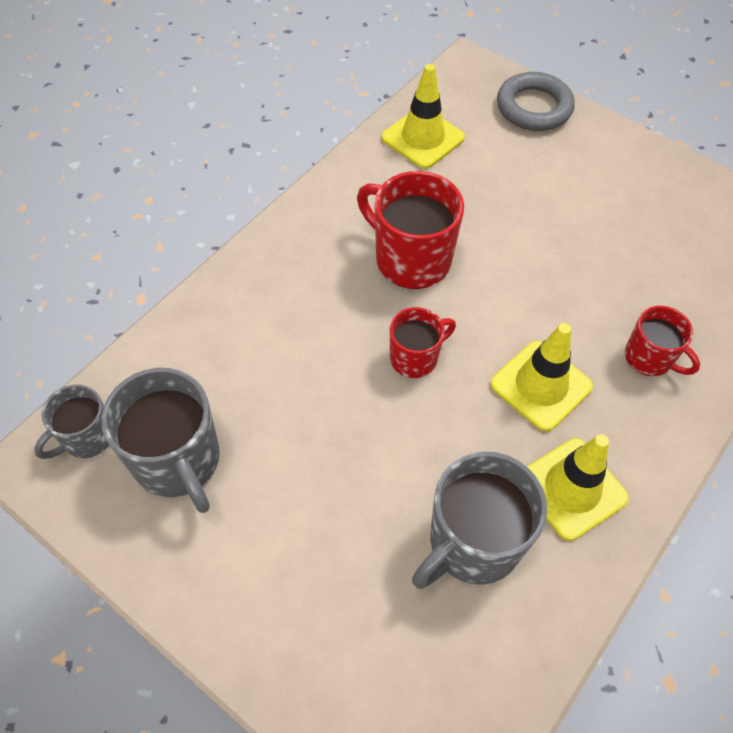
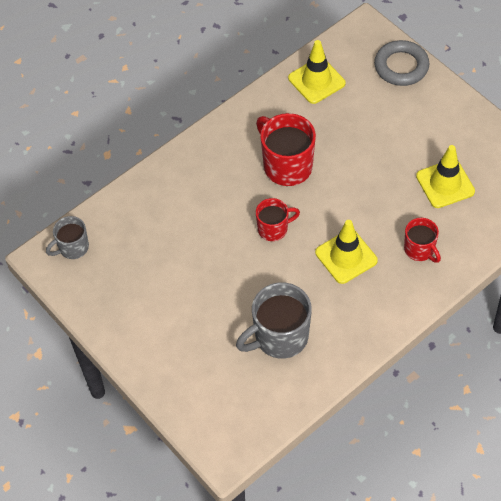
camera: 15 degrees right, 0 degrees up
grey mug [101,368,220,513] -> none
yellow traffic cone [527,434,629,541] -> yellow traffic cone moved to [416,145,475,208]

